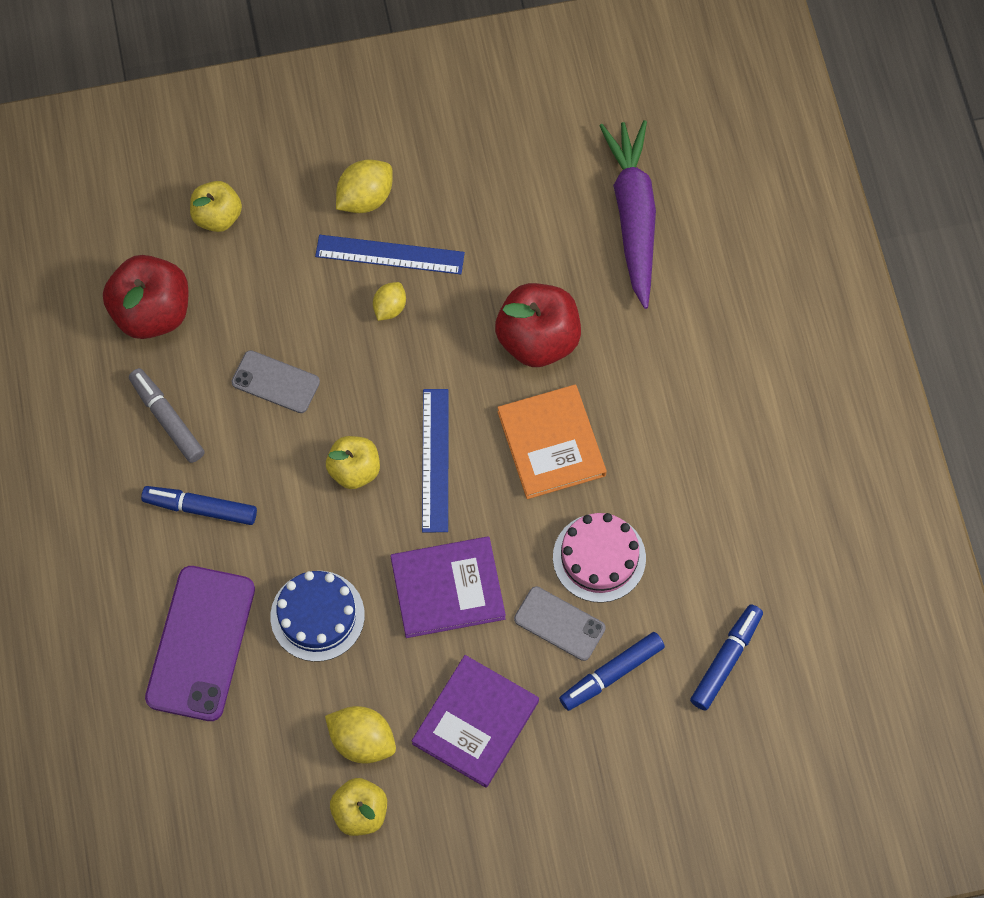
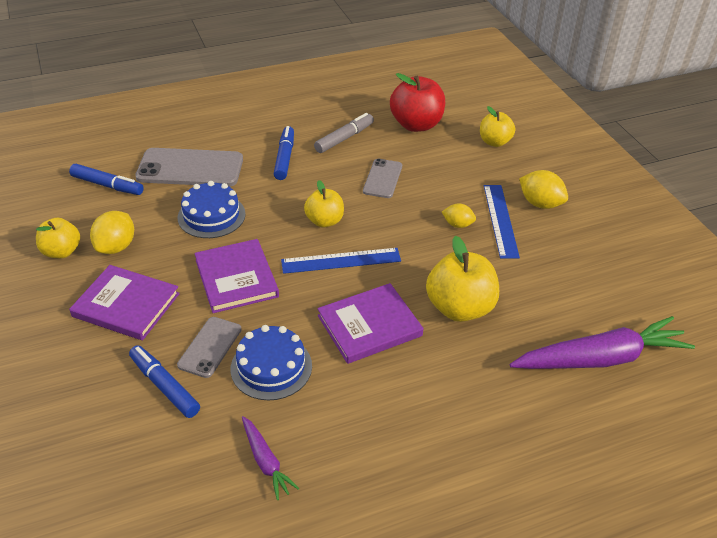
camera: 80 degrees right, 25 degrees down
purple phone [145,566,255,721] -> grey phone [135,148,243,187]
red apple [495,283,581,367] -> yellow apple [426,236,499,322]
orange book [497,385,607,499] -> purple book [317,283,423,364]
pink cake [553,513,646,603] -> blue cake [231,325,312,401]
blue marker [690,604,763,711] -> blue marker moved to [69,164,144,195]
none -> purple carrot [242,416,299,500]

